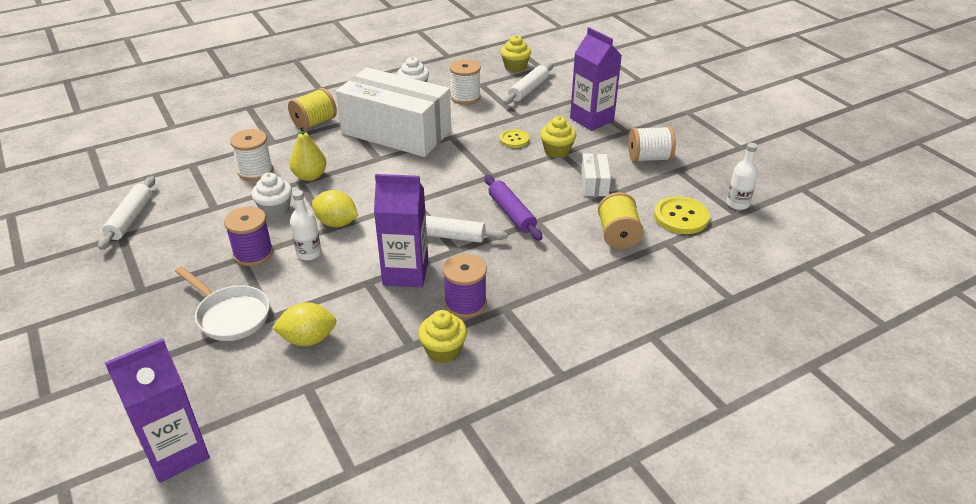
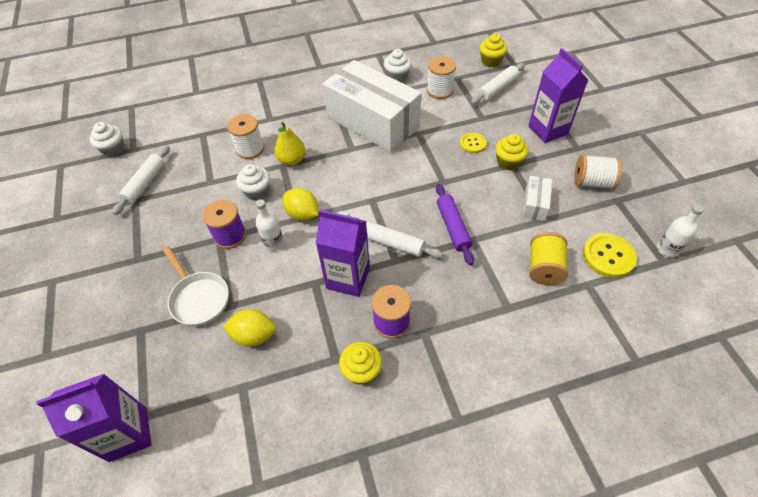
camera: 15 degrees right, 15 degrees up
yellow spool [288,88,337,131] -> none
none -> white cupcake [89,122,125,157]

